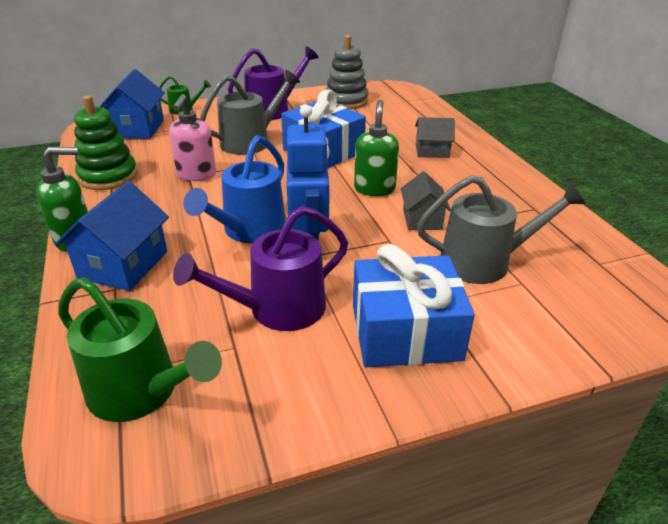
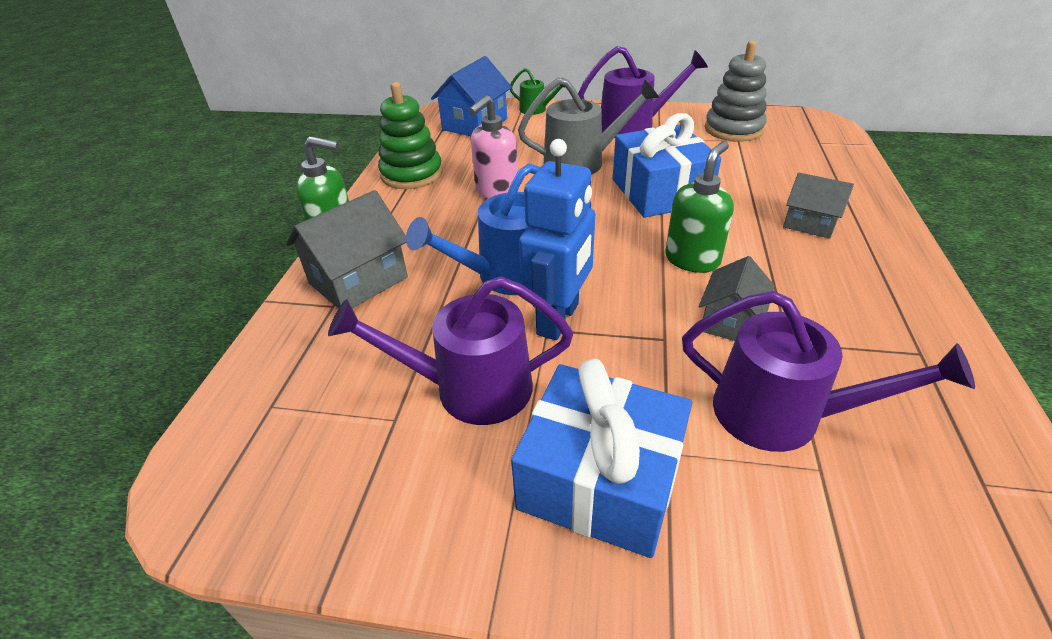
camera: 30 degrees right, 5 degrees up
blue house [55,181,169,291] -> grey house [286,190,408,309]
green watering can [58,277,222,422] -> none
grey watering can [417,175,586,284] -> purple watering can [682,291,975,452]

